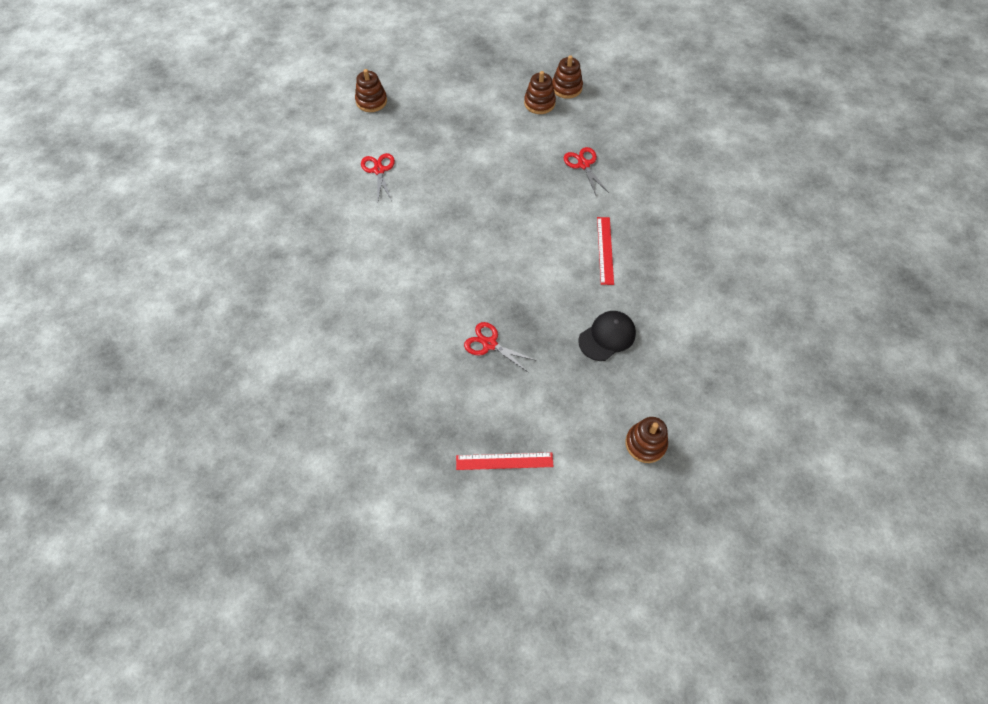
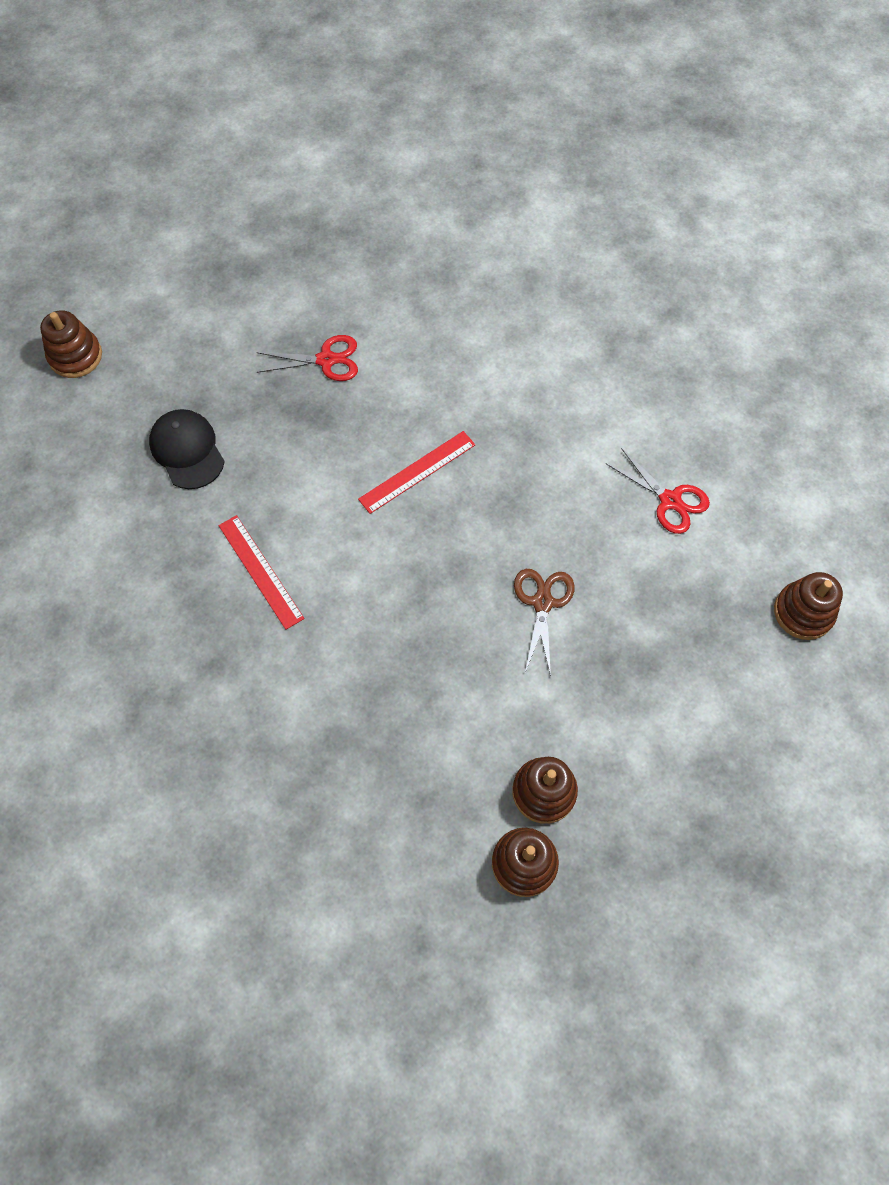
camera: 145 degrees right, 5 degrees up
red ruler [456,452,554,470] -> red ruler moved to [358,431,475,514]
red scissors [563,147,609,195] -> none
black cap [578,311,636,361] -> black cap turned 135 degrees clockwise [149,409,225,489]
none -> brown scissors [514,569,575,676]

